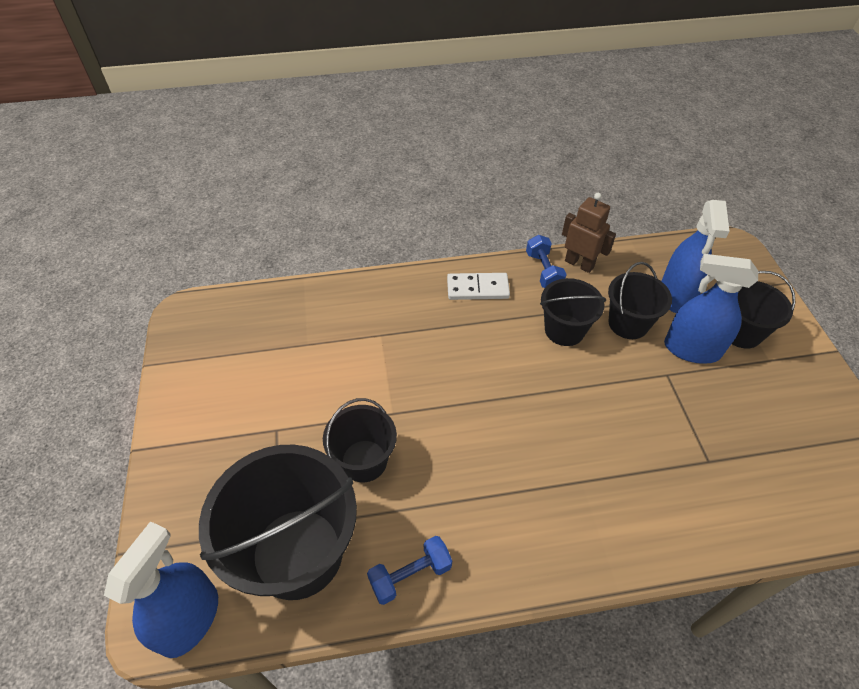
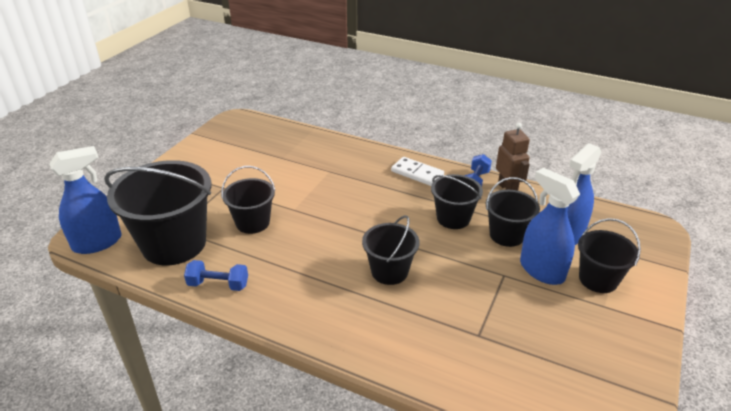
camera: 35 degrees right, 15 degrees down
none -> black bucket [362,215,420,285]

